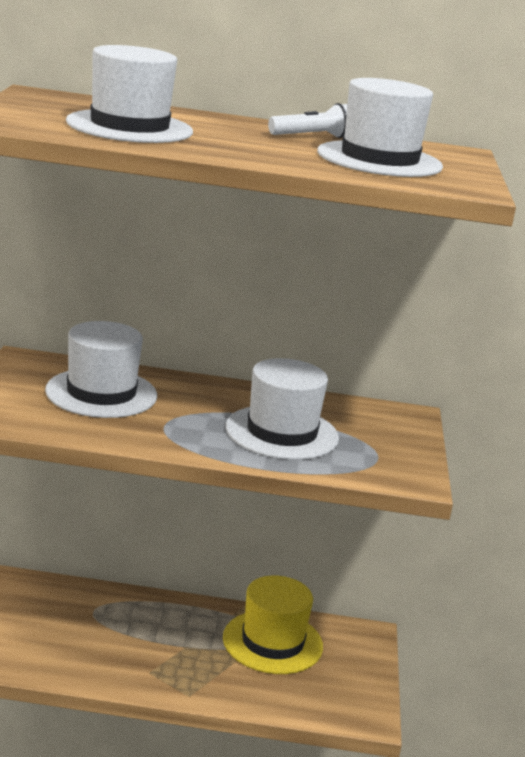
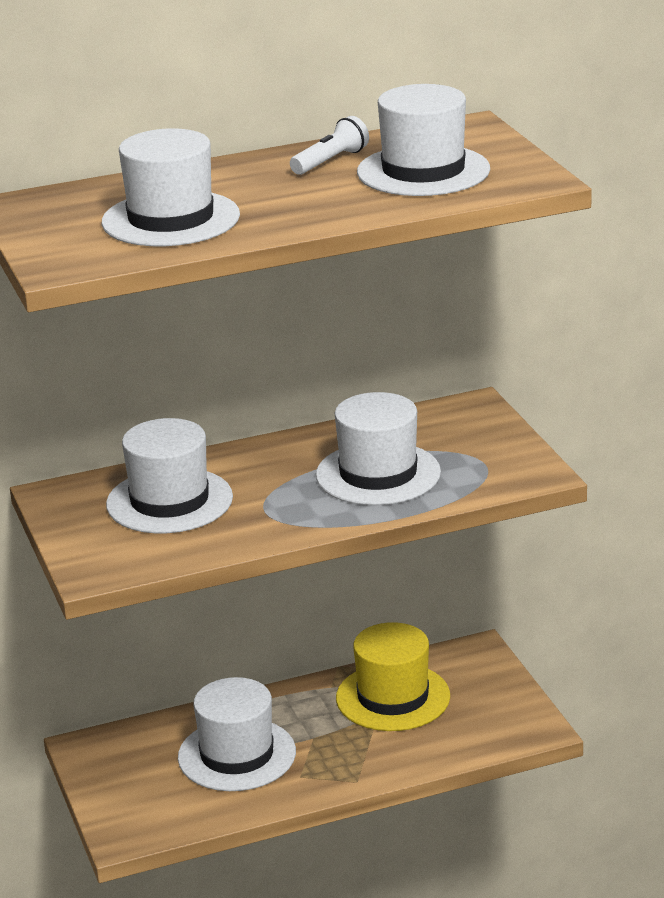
camera: 20 degrees left, 5 degrees up
none -> white hat [178,677,296,791]

